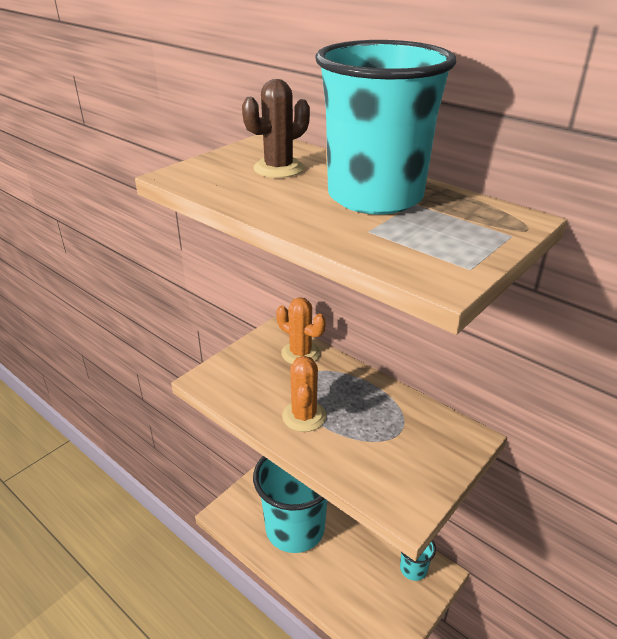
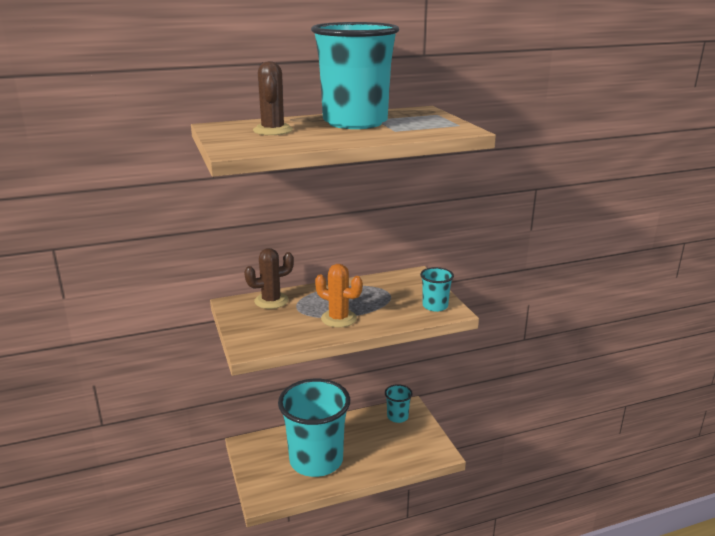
camera: 60 degrees left, 10 degrees down
orange cactus [276,297,326,364] -> brown cactus [244,248,294,309]
none -> turquoise cup [420,267,454,312]

